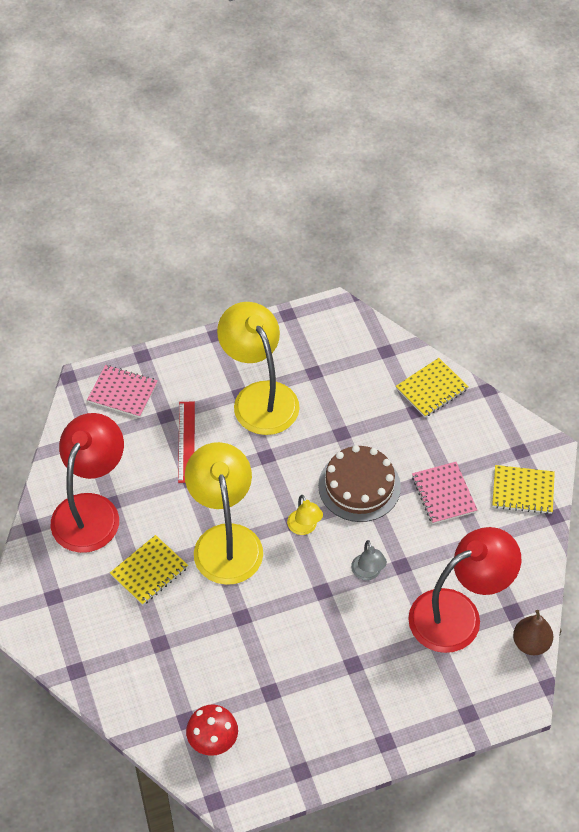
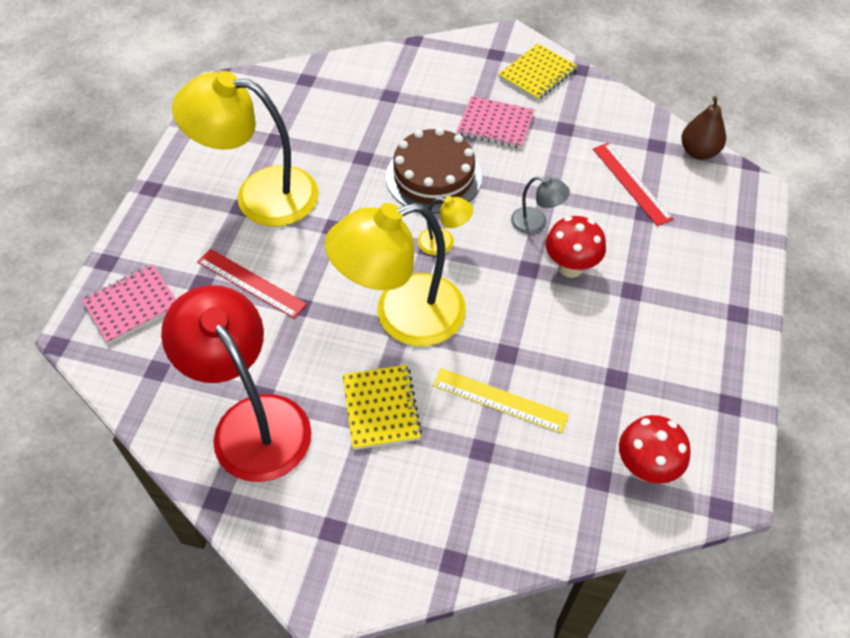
camera: 55 degrees left, 0 degrees up
yellow lamp [185,442,263,585] -> yellow lamp turned 45 degrees counterclockwise [325,203,466,346]
yellow notebook [396,358,469,417] -> none
red lamp [408,527,521,653] -> red ruler [593,143,673,226]
none -> yellow ruler [433,368,569,433]
none -> red mushroom [546,216,606,278]

